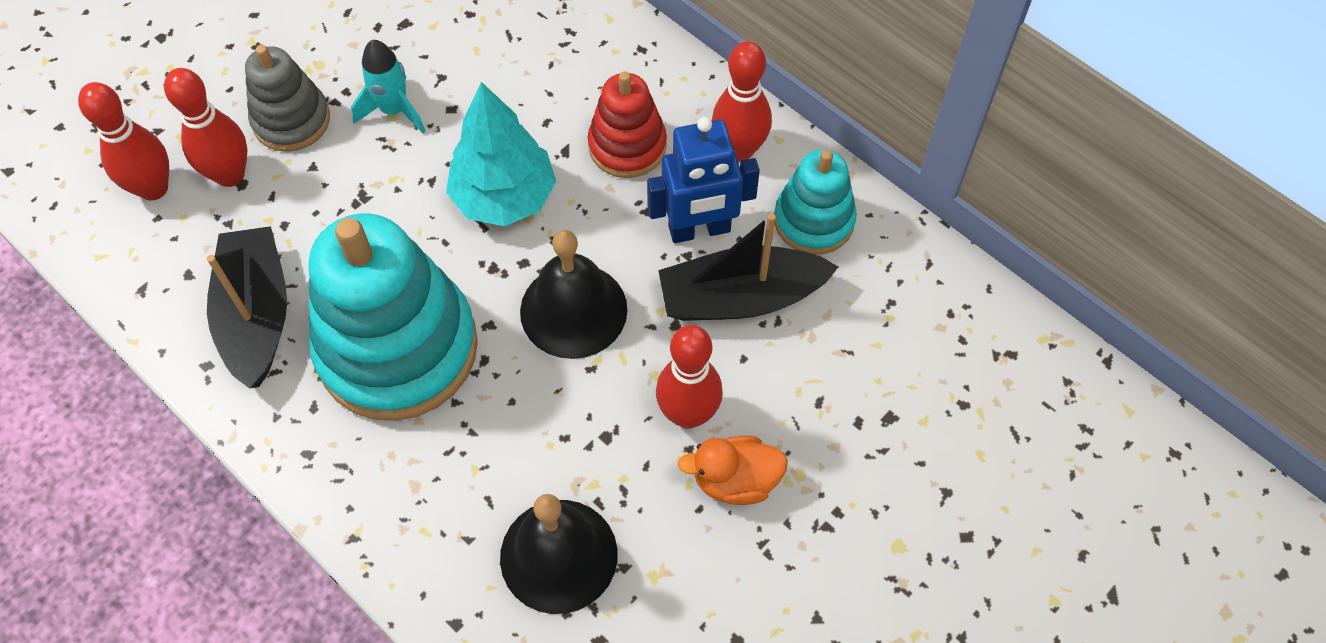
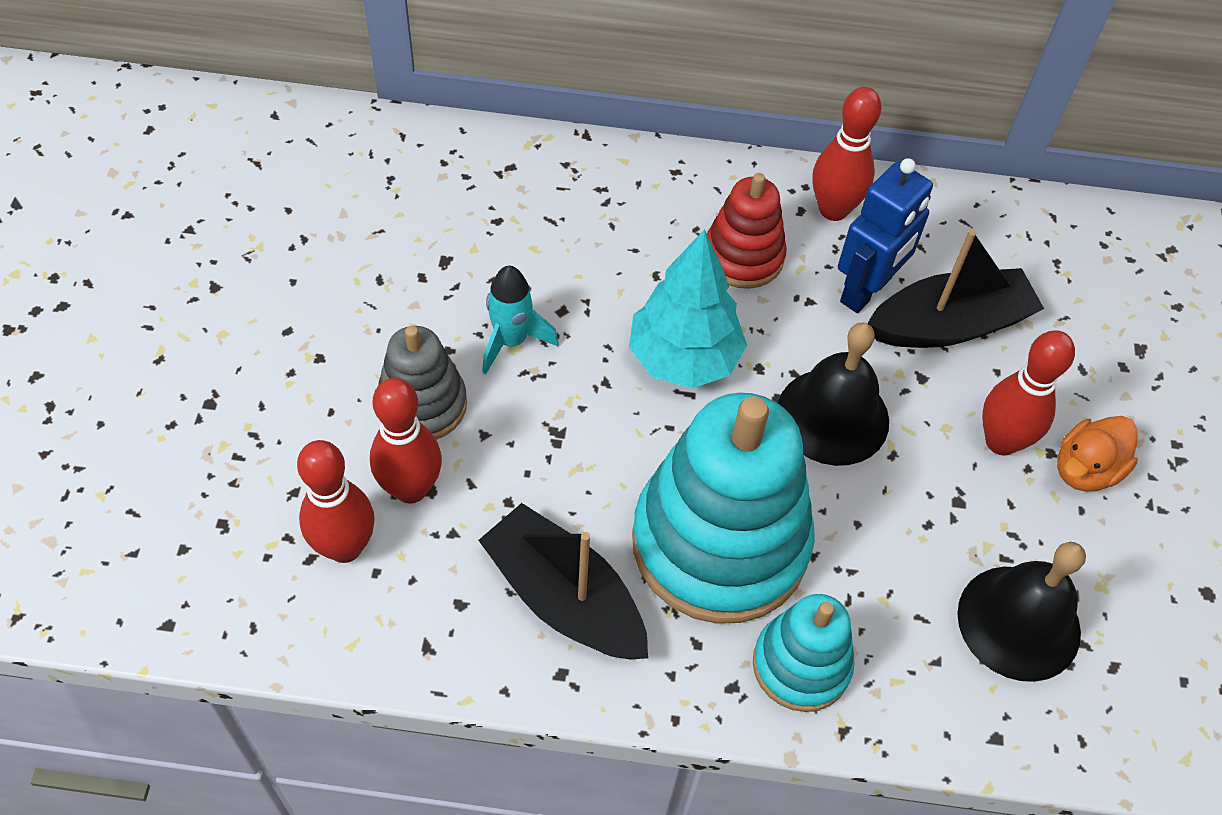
camera: 40 degrees left, 5 degrees down
black boat [658,213,838,321] -> black boat turned 150 degrees counterclockwise [867,229,1044,348]
turquoise stacking toy [774,149,857,255] -> turquoise stacking toy moved to [753,594,855,712]

